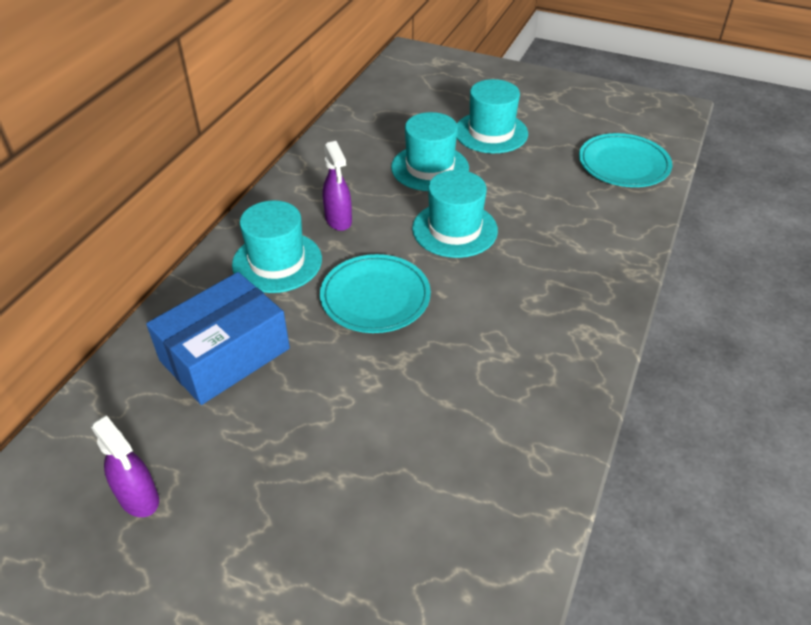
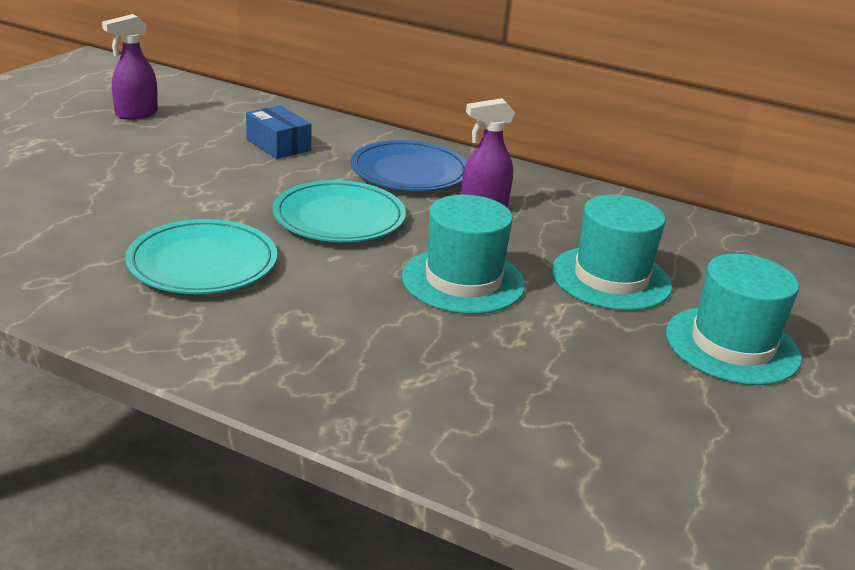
camera: 90 degrees right, 15 degrees down
blue box [146,272,290,405] -> blue box [246,105,312,159], size x0.55
turquoise hat [232,200,322,293] -> blue plate [351,140,467,191]
turquoise plate [579,133,672,187] -> turquoise plate moved to [125,219,277,294]

